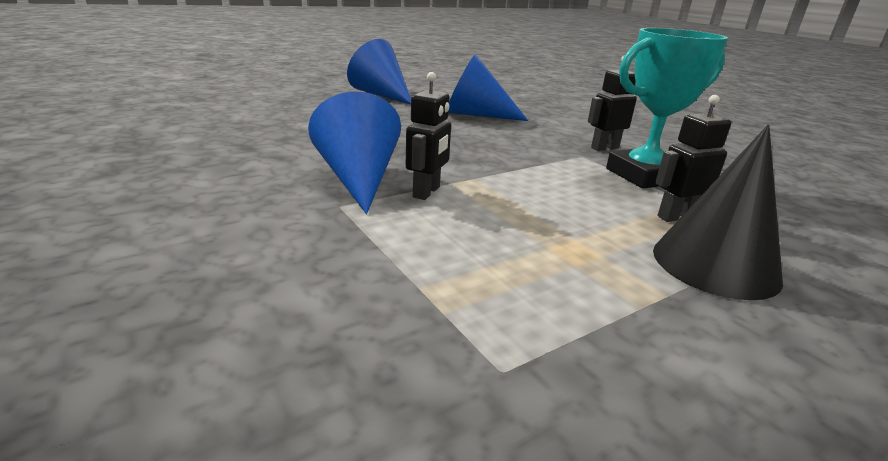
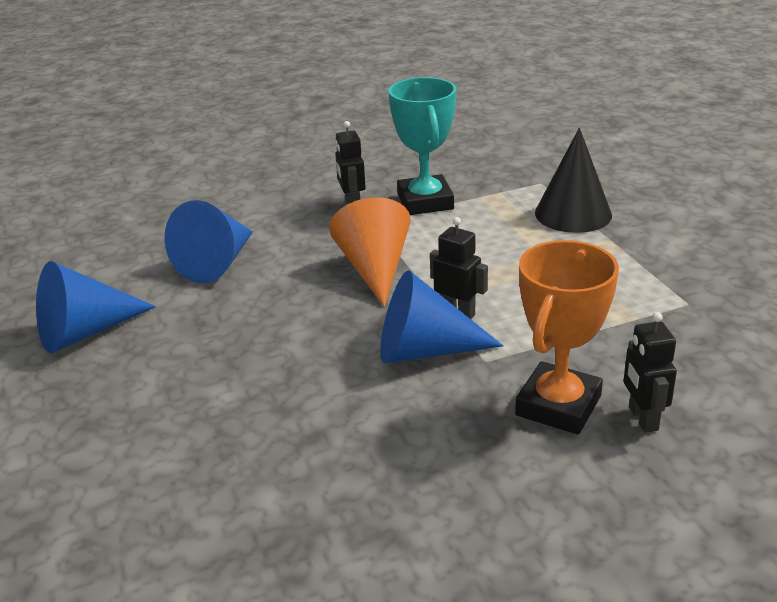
camera: 75 degrees left, 5 degrees up
black robot [655,95,731,222] -> black robot moved to [623,312,677,433]
none -> orange cone [329,197,411,307]
none -> orange trophy [515,240,619,434]

